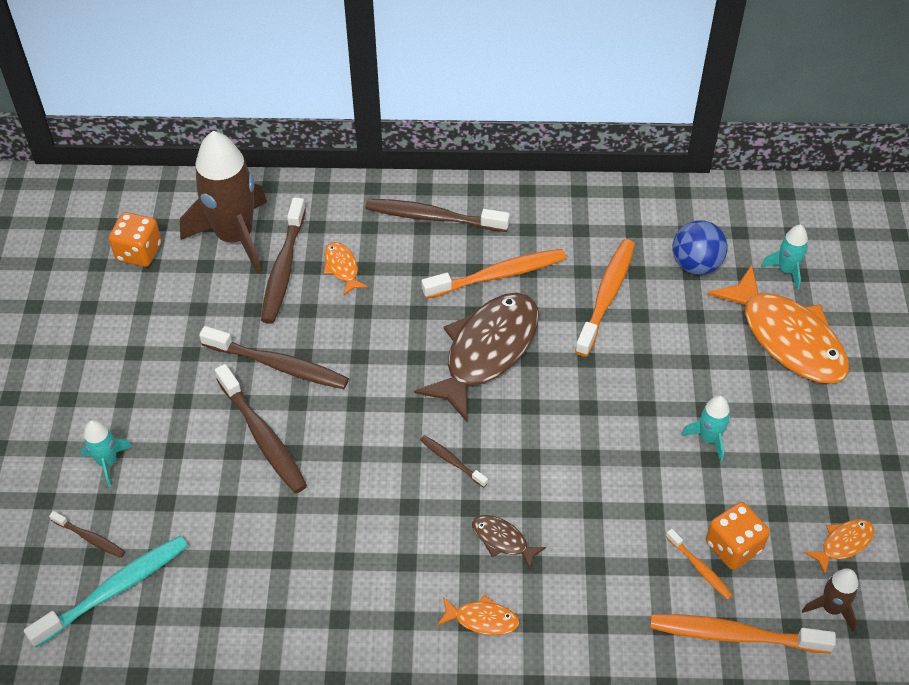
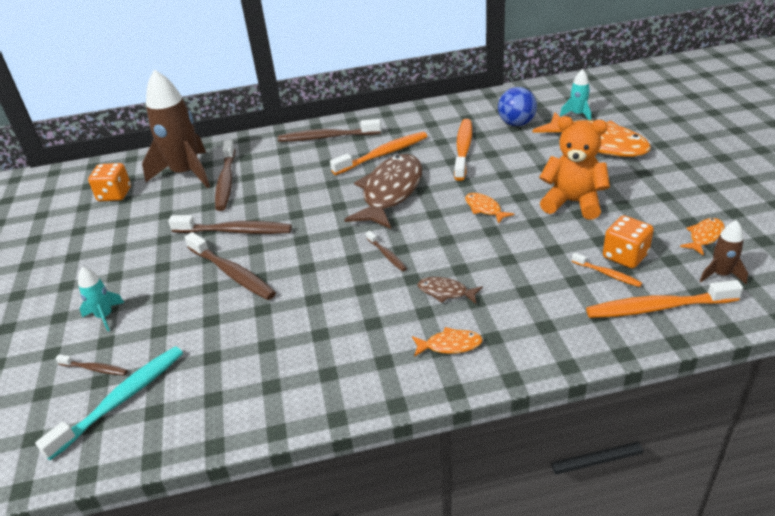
camera: 10 degrees left, 15 degrees down
orange fish [324,242,368,296] -> orange fish moved to [465,193,514,224]
brown toothbrush [420,435,488,488] -> brown toothbrush turned 150 degrees counterclockwise [366,231,407,271]
turquoise rocket [681,396,731,462] -> orange teddy bear [539,116,610,220]

